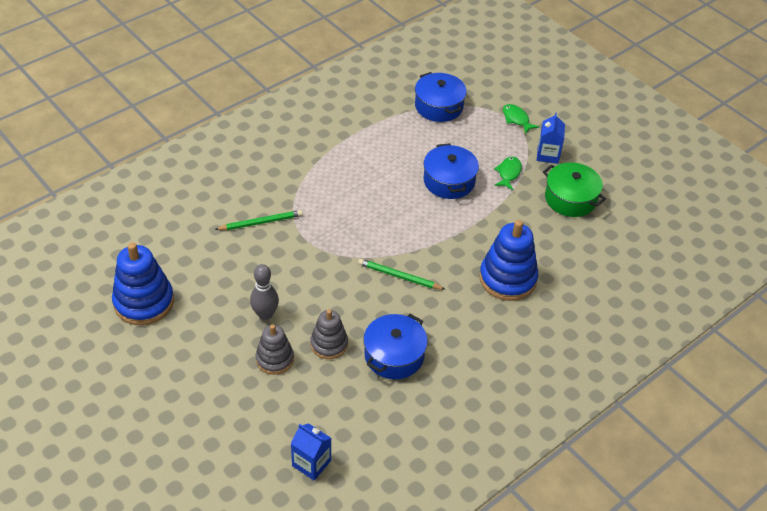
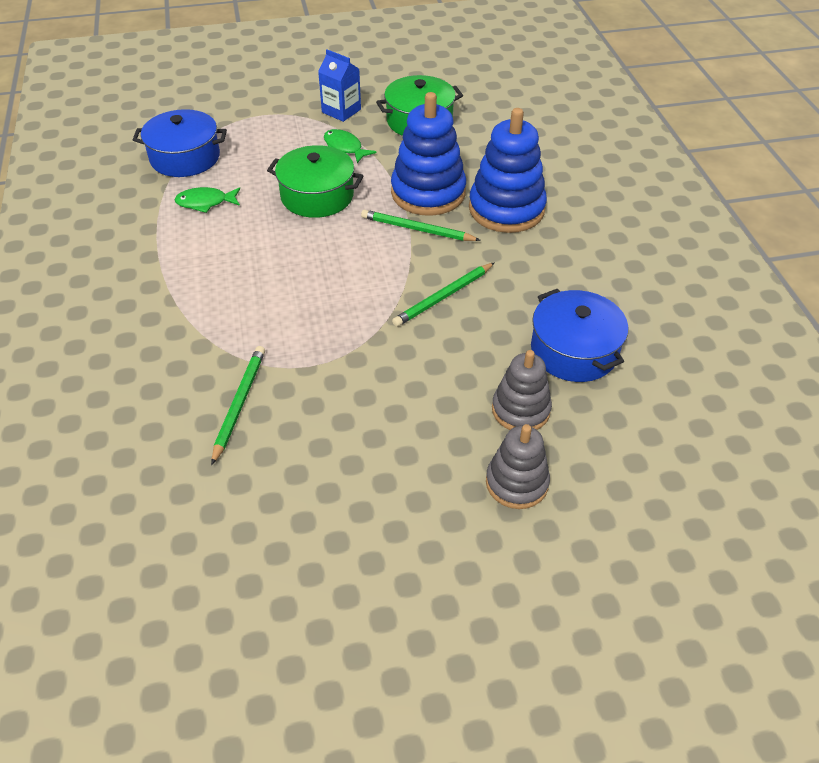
camera: 60 degrees left, 0 degrees up
blue stacking toy [112,243,174,325] -> blue stacking toy moved to [391,92,466,216]
grey bowling pin [250,264,279,320] -> none
blue carton [291,423,331,481] -> none
blue pot [423,143,479,199] -> green pot [267,145,363,218]
green fish [503,104,539,134] -> green fish moved to [174,187,240,213]
none -> green pencil [361,210,481,241]

